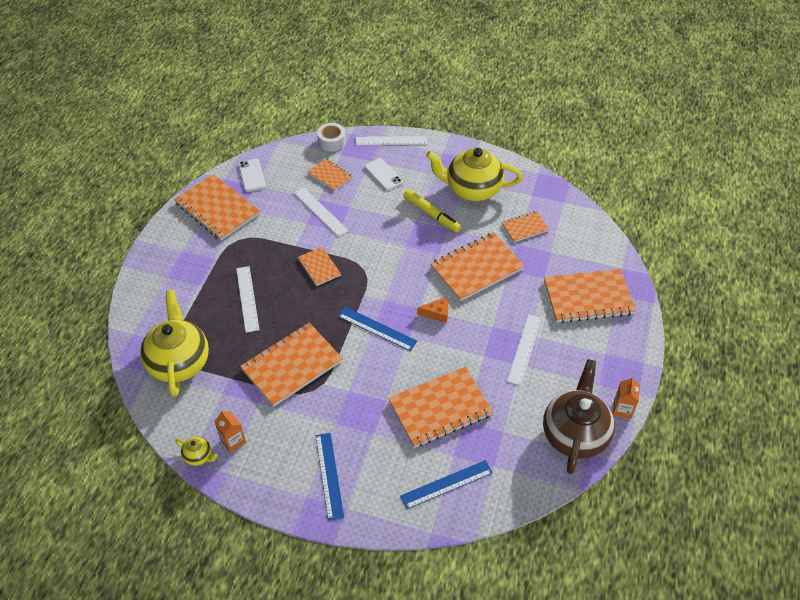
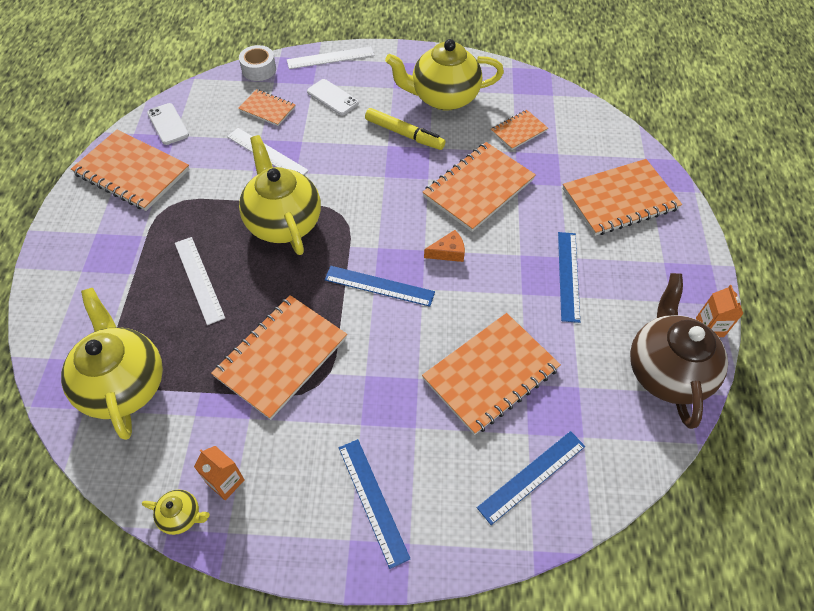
camera: 15 degrees left, 5 degrees up
orange notebook [298,247,341,286] -> yellow teapot [239,135,321,255]
white ruler [507,314,542,386] -> blue ruler [558,232,580,323]

